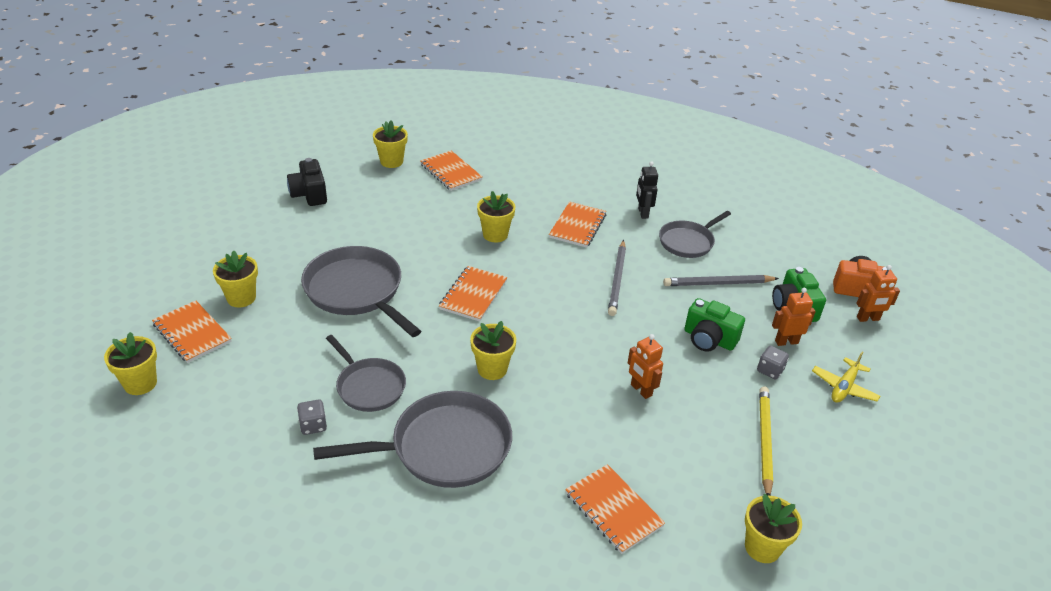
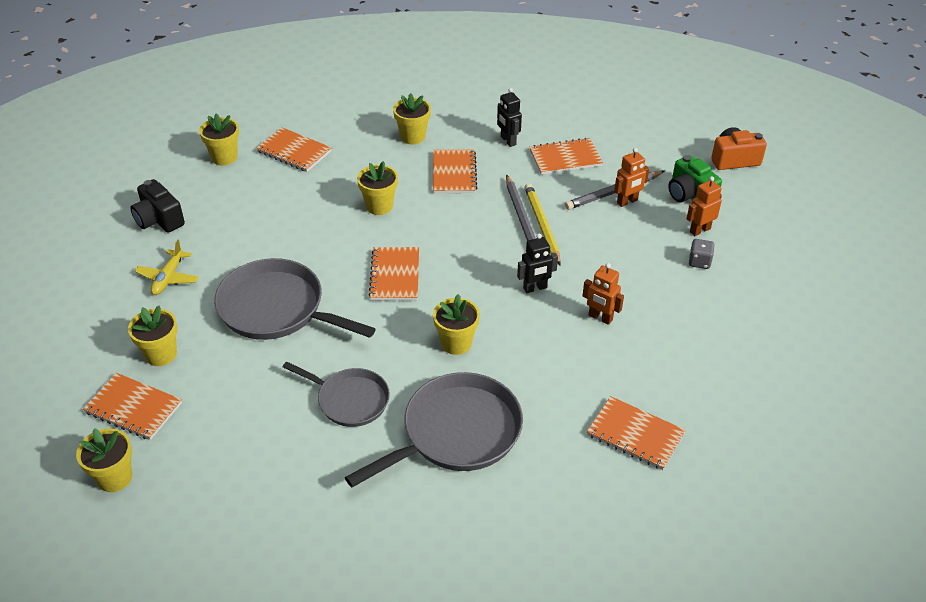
camera: 20 degrees left, 5 degrees up
grey dice [297,400,327,435] -> none
grey pan [659,211,731,258] -> orange notebook [530,138,603,175]
green camera [684,298,745,352] -> none
yellow flower pot [745,494,802,563] -> yellow flower pot moved to [393,93,431,144]
yellow pencil [759,387,773,496] -> yellow pencil moved to [524,183,561,266]
yellow plane [812,352,880,403] -> yellow plane moved to [135,240,199,295]
orange robot [856,265,900,322] -> orange robot moved to [614,148,649,207]
none -> black robot [517,233,558,293]

